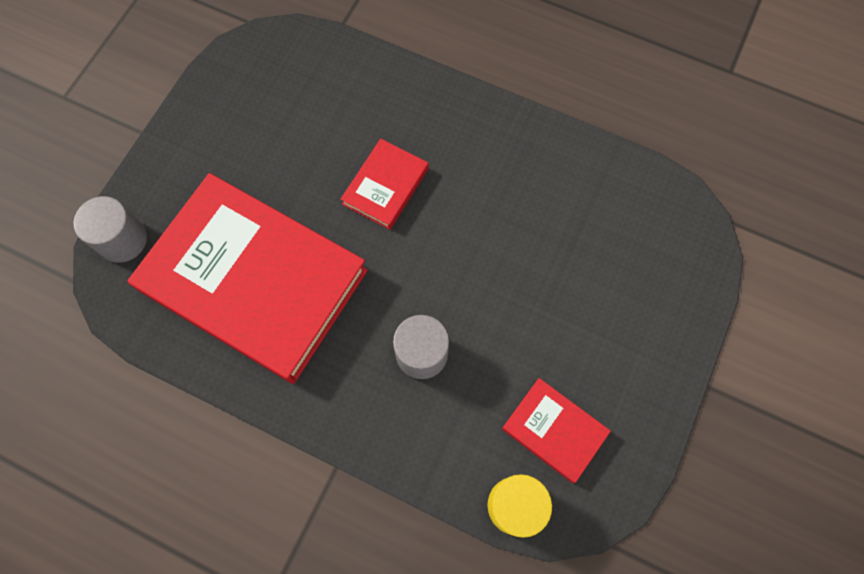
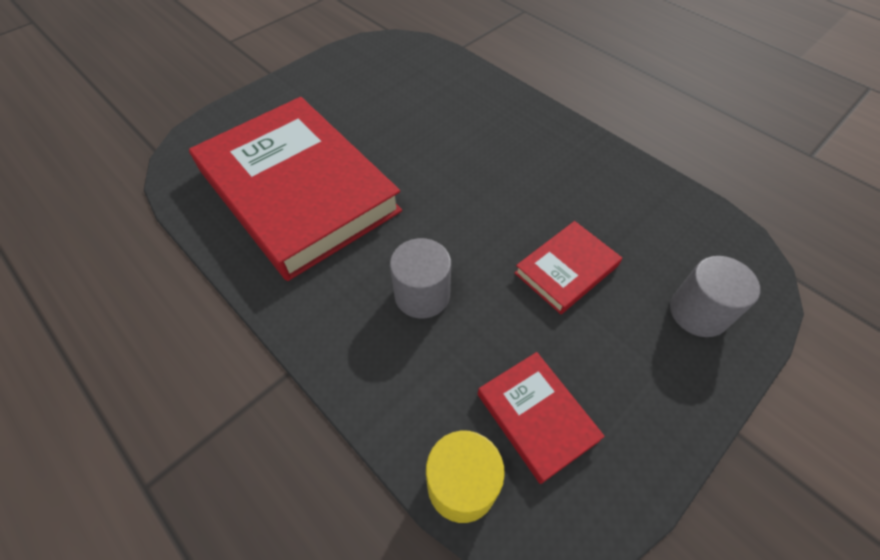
camera: 20 degrees right, 15 degrees down
grey cylinder [73,196,147,263] -> grey cylinder moved to [670,256,760,337]
red book [340,139,429,230] -> red book moved to [515,221,622,314]

